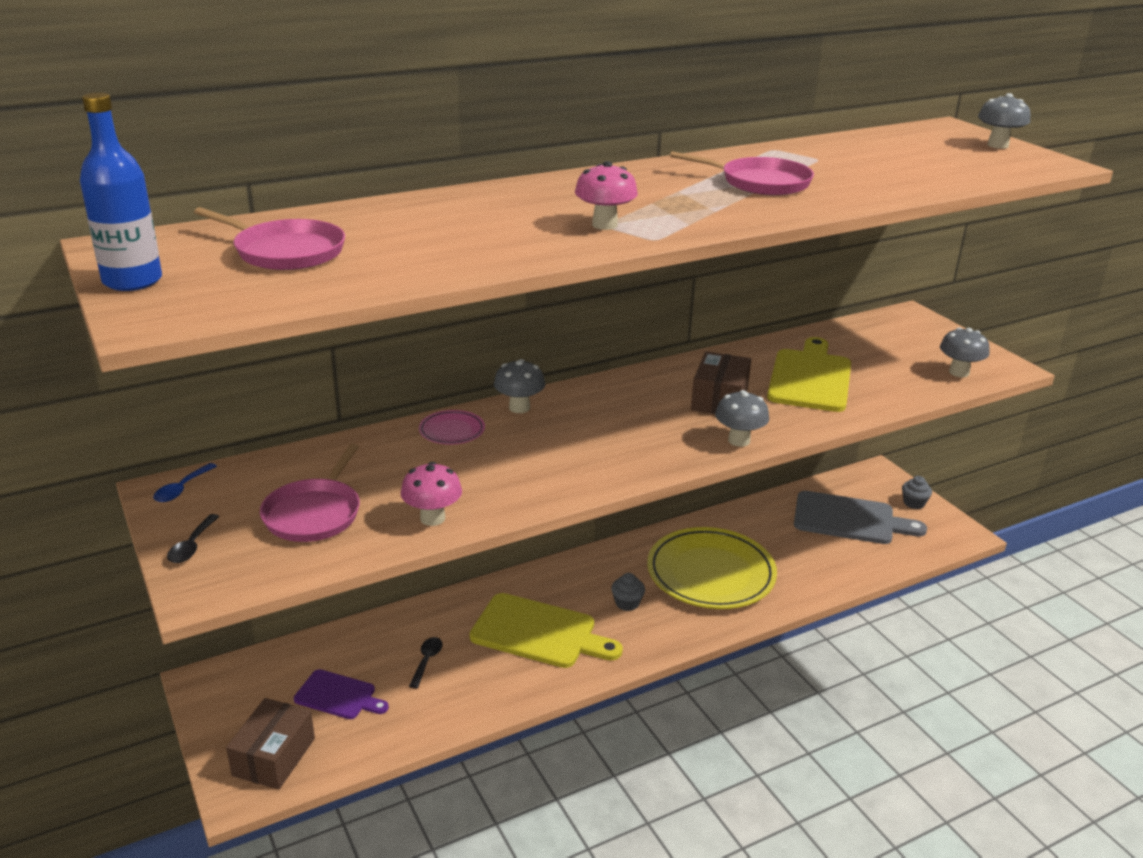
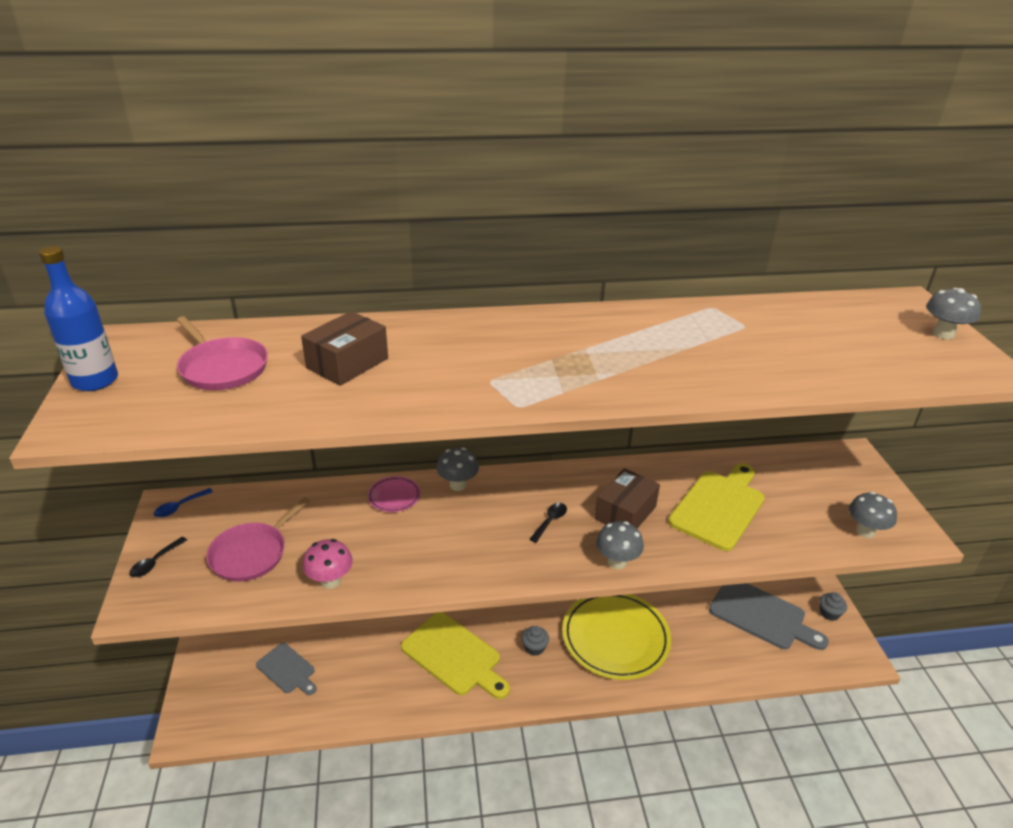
camera: 20 degrees right, 5 degrees up
brown box [226,698,315,790] -> brown box moved to [301,311,388,386]
purple cutting board [294,669,389,719] -> grey cutting board [256,643,317,695]
black spoon [409,637,443,689] -> black spoon moved to [529,503,567,543]
pink mushroom [575,161,638,230] -> none
pink pan [670,151,814,195] -> none

